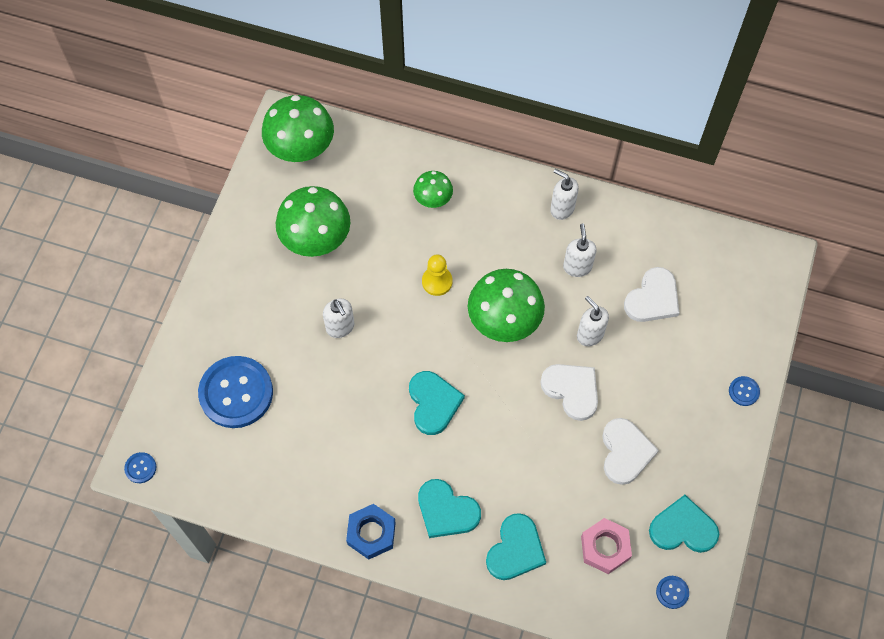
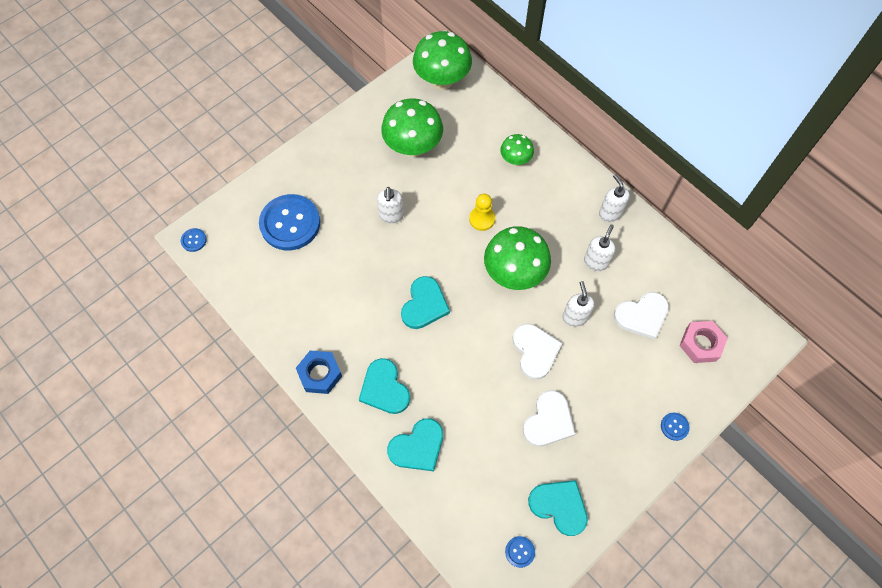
camera: 30 degrees right, 0 degrees up
pink nut [581,518,632,574] -> pink nut moved to [679,321,728,363]

